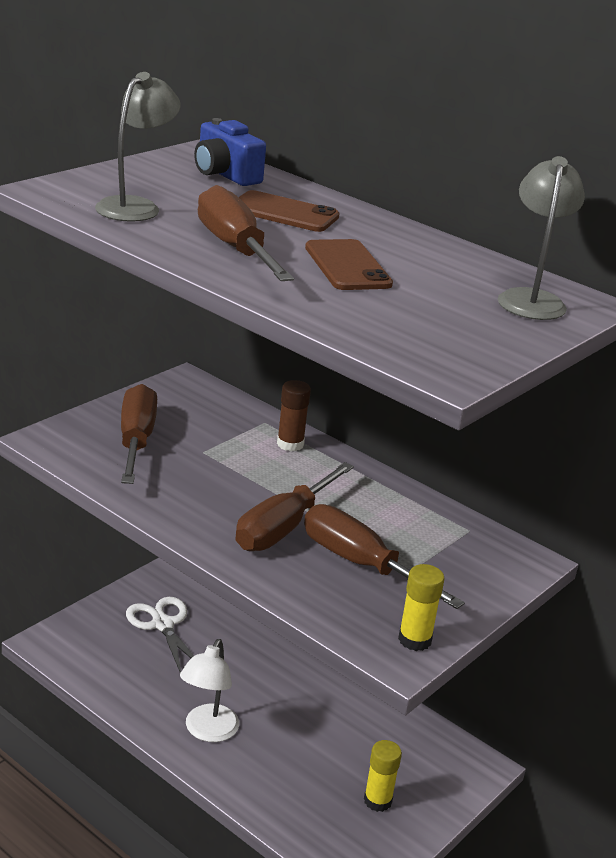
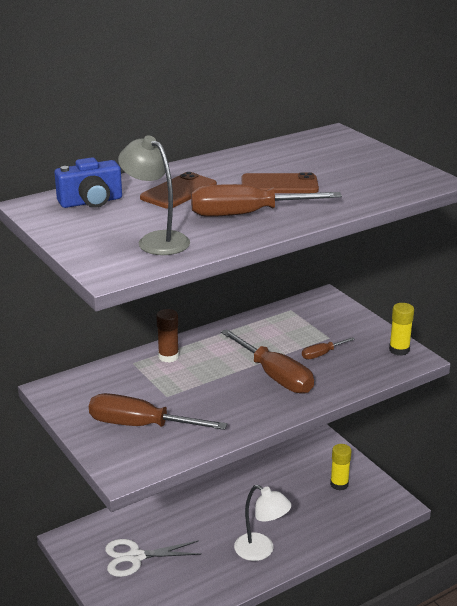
camera: 70 degrees left, 0 degrees up
brown screwdriver [304,504,465,609] -> brown screwdriver [302,337,355,359], size x0.49
grey lamp [498,156,585,320] -> none

